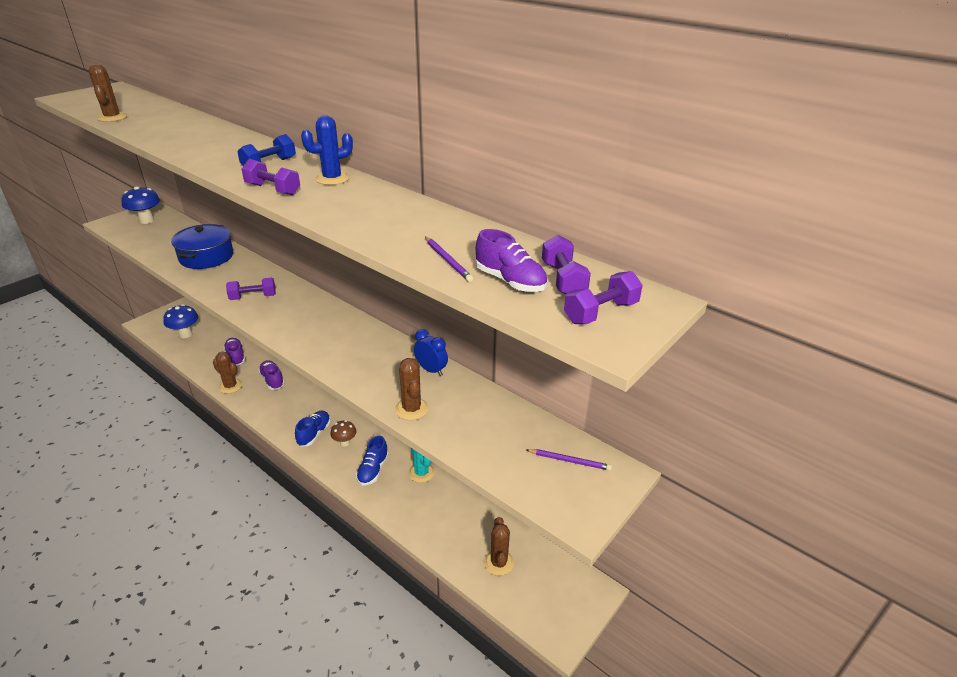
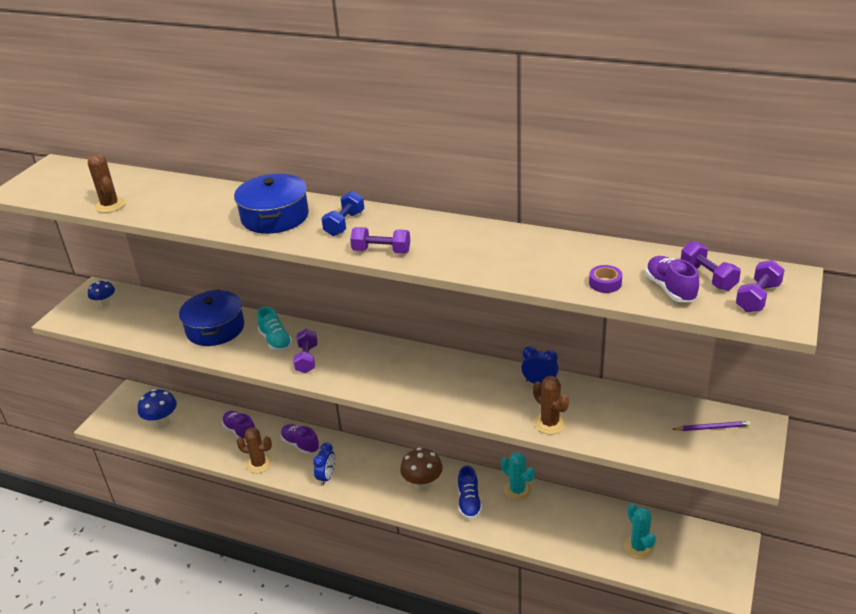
camera: 15 degrees left, 0 degrees up
blue mushroom [121,186,160,224] -> blue mushroom [88,280,115,308], size x0.64
purple dumbbell [226,278,276,300] -> purple dumbbell turned 60 degrees counterclockwise [293,329,318,373]
blue shoe [295,411,331,447] -> none
blue cactus [301,115,353,185] -> none
brown mushroom [330,420,356,447] -> brown mushroom [400,448,443,491], size x1.55
purple pencil [425,237,473,282] -> purple tape [589,265,622,293]
purple shoe [476,229,547,292] -> purple shoe turned 135 degrees counterclockwise [645,256,699,302]
brown cactus [484,517,514,576] -> turquoise cactus [624,503,656,559]
none -> blue pot [234,174,309,234]
none -> turquoise shoe [257,307,293,352]
none -> blue clock [313,443,335,486]

